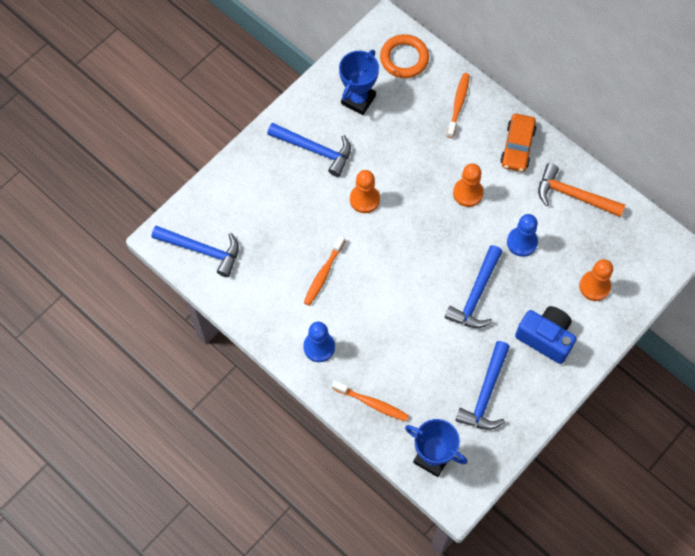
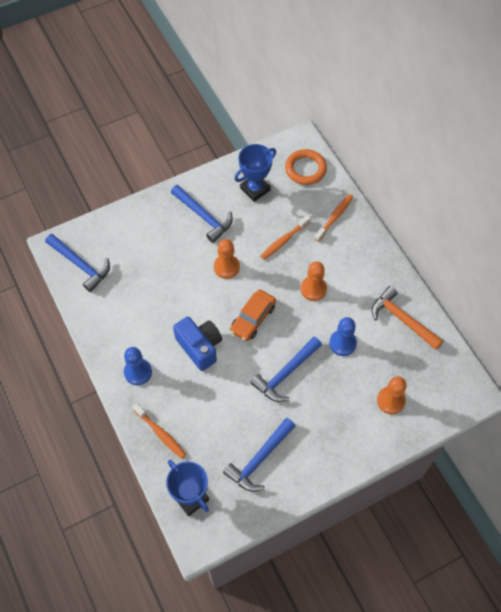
camera: 20 degrees right, 5 degrees down
orange toothbrush [304,235,345,306] -> orange toothbrush moved to [260,215,311,260]
orange car [500,114,537,172] -> orange car moved to [230,289,276,341]
blue camera [515,306,577,364] -> blue camera moved to [173,316,222,371]

